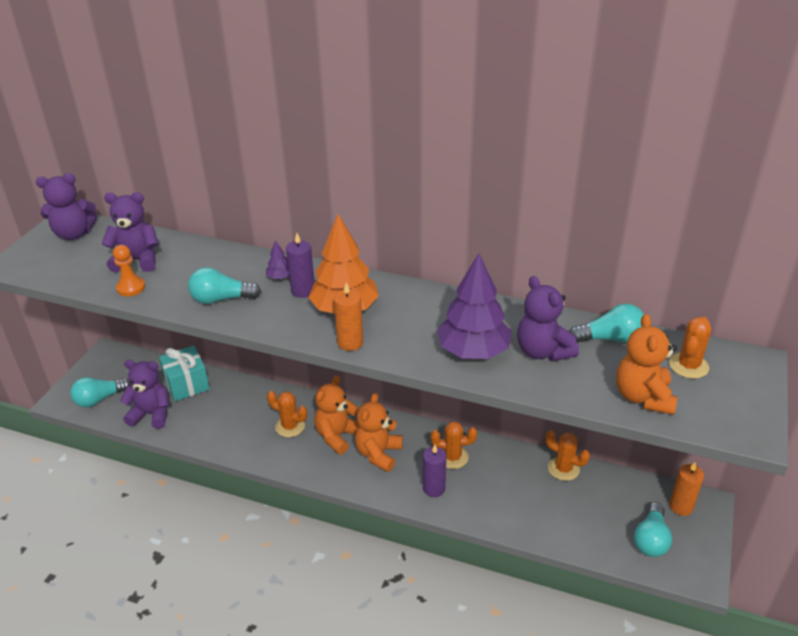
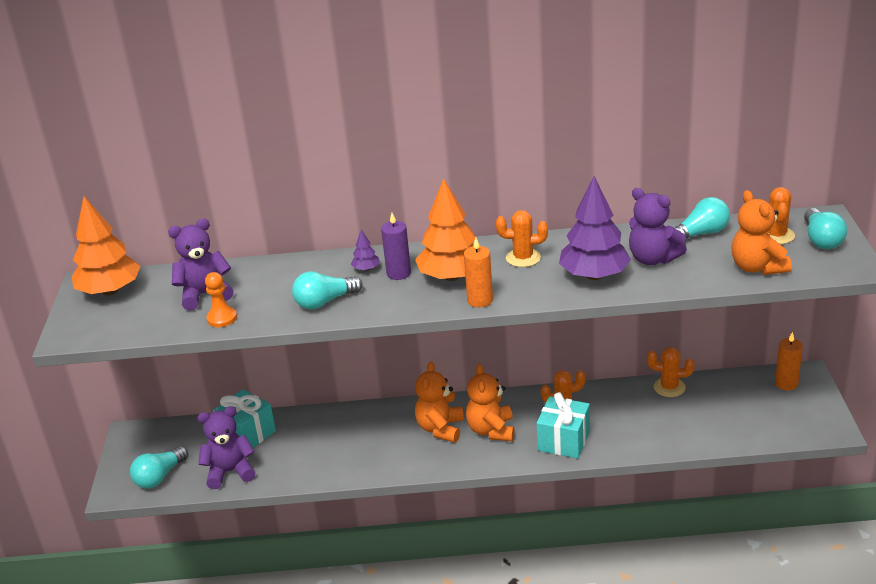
camera: 20 degrees left, 5 degrees down
purple teddy bear [36,173,97,240] -> orange tree [72,196,141,296]
orange cactus [267,391,307,437] -> orange cactus moved to [496,210,548,267]
purple candle [423,445,446,497] -> turquoise gift [537,392,590,459]
turquoise light bulb [634,502,672,557] -> turquoise light bulb moved to [804,208,847,249]

